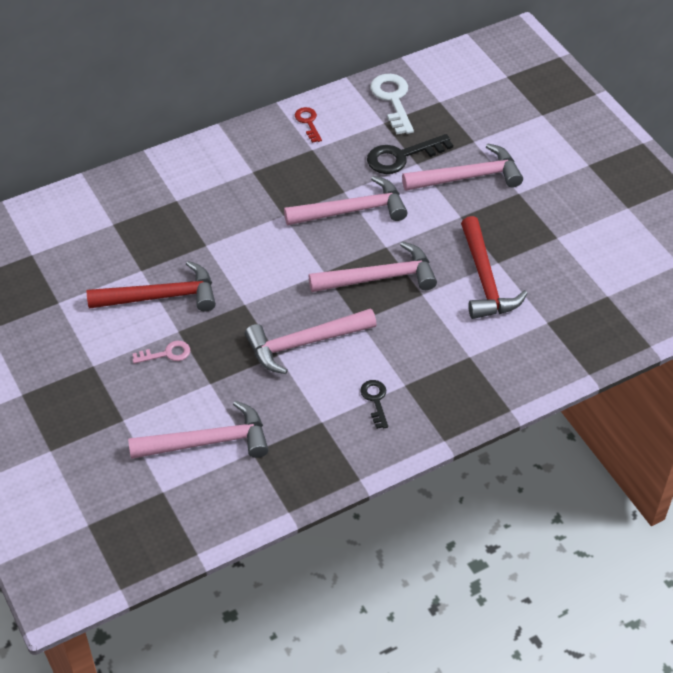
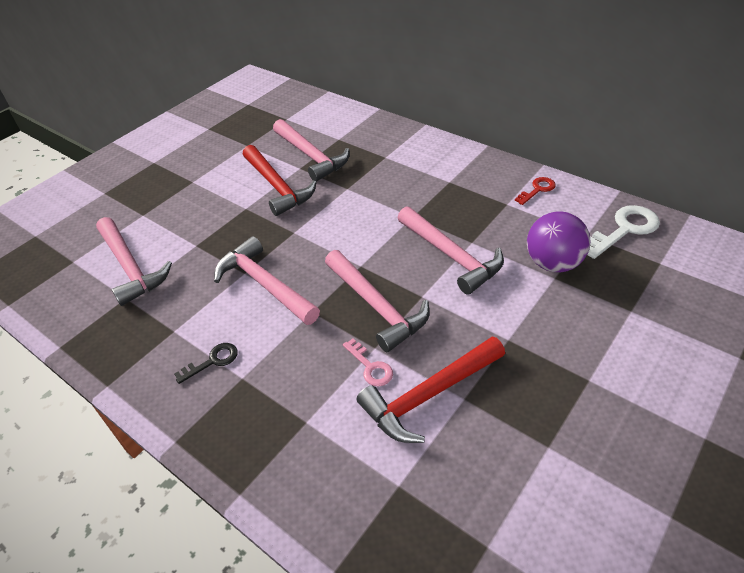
camera: 70 degrees right, 5 degrees down
pink key [132,341,190,364] -> pink key moved to [343,339,393,386]
black key [367,134,453,174] -> purple ball [527,211,590,272]
pink hammer [402,143,523,191] -> pink hammer moved to [273,119,350,182]

